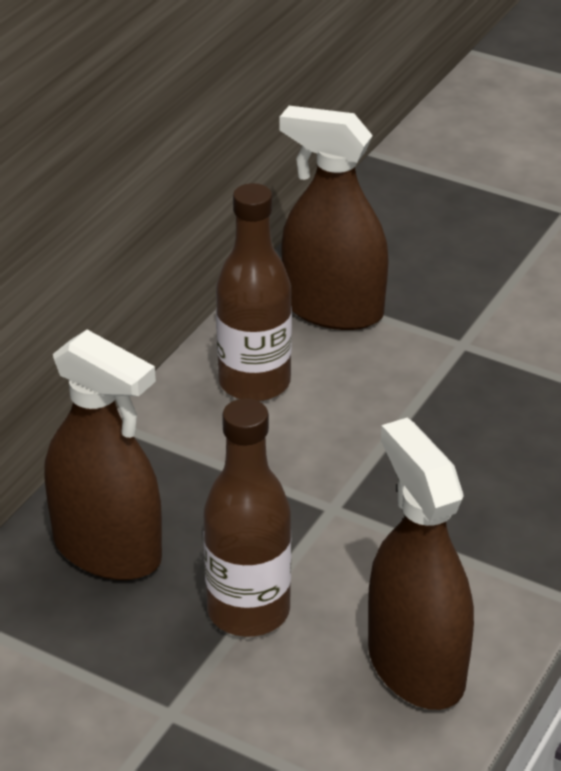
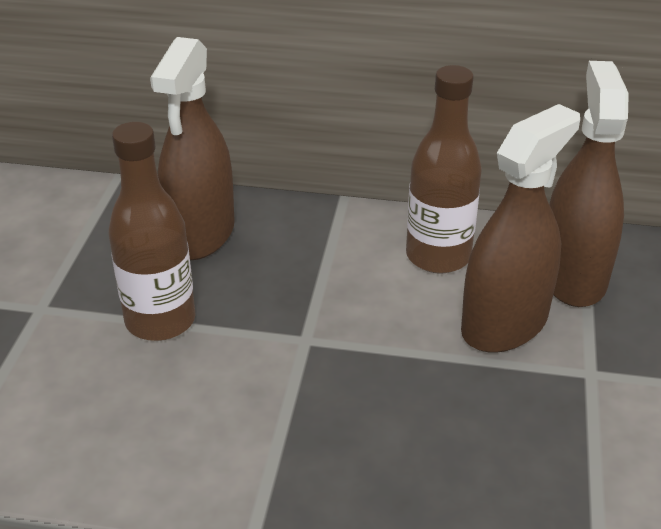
camera: 70 degrees right, 0 degrees up
brown spray bottle [368,418,474,710] -> brown spray bottle moved to [461,104,580,353]

